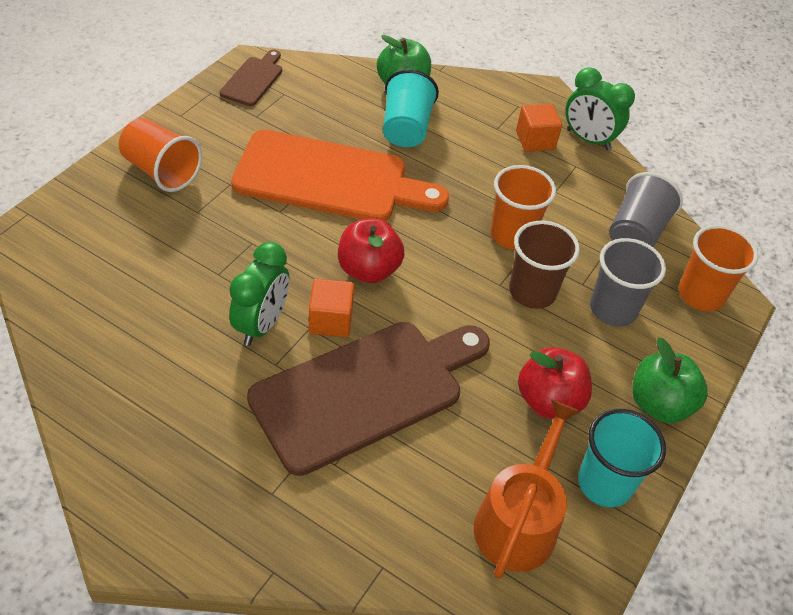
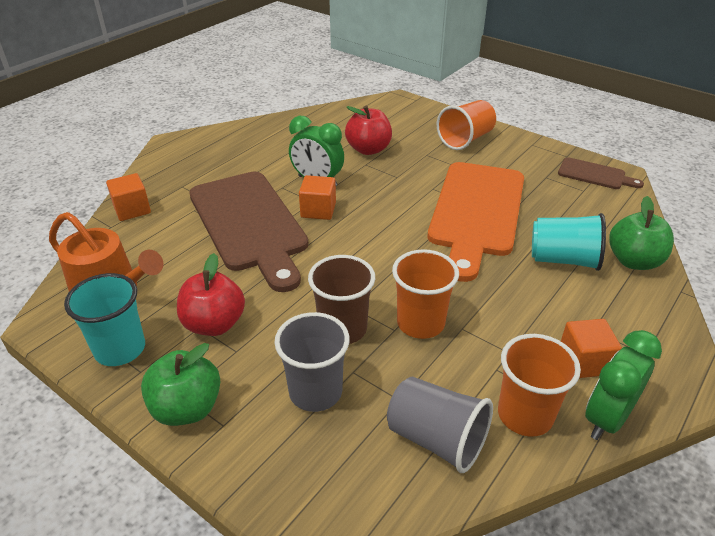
camera: 100 degrees right, 10 degrees down
red apple [338,219,405,283] -> red apple moved to [345,106,392,155]
orange cup [679,225,758,311] -> orange cup moved to [498,334,581,437]
none -> orange cube [106,173,151,221]

